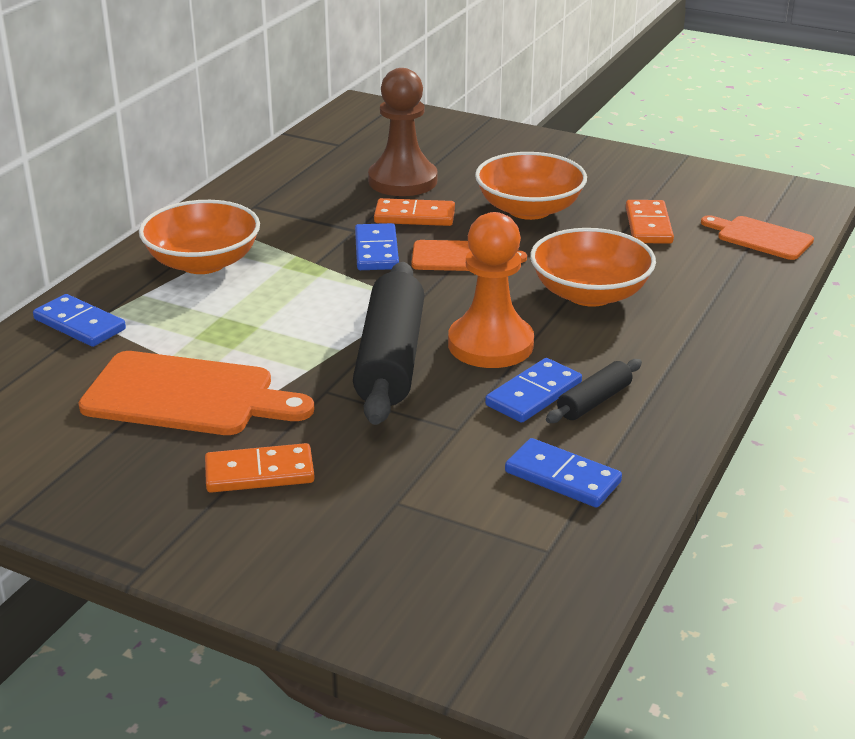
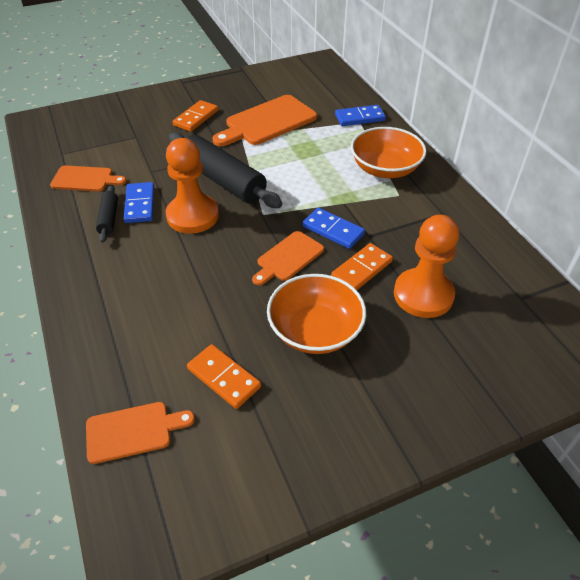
camera: 130 degrees right, 15 degrees up
brown pawn [368,68,437,196] -> orange pawn [394,214,459,318]
blue domino [505,438,622,508] -> orange cutting board [50,165,127,192]
orange bowl [530,228,656,307] -> none

